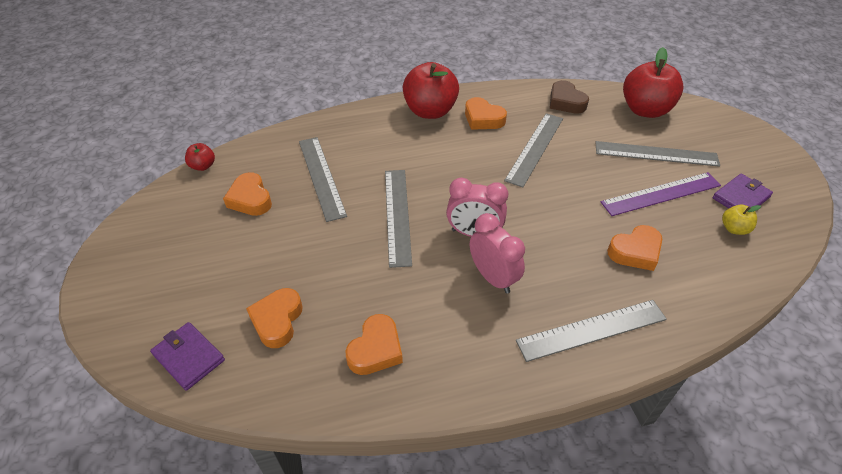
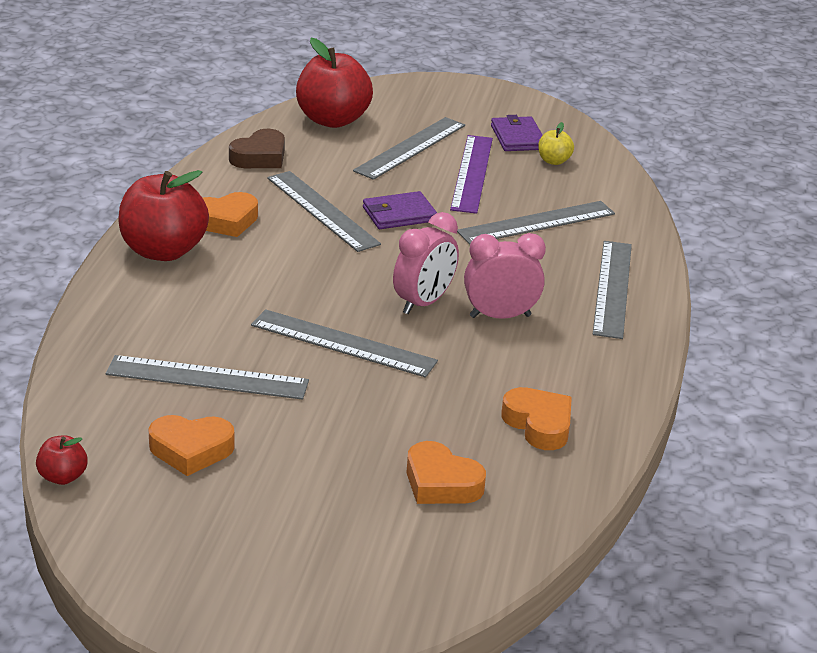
camera: 65 degrees left, 15 degrees down
purple wallet [150,322,225,391] -> purple wallet moved to [363,191,437,229]
brown heart [550,80,589,114] -> brown heart turned 45 degrees counterclockwise [229,129,285,168]
orange heart [607,225,662,271] -> grey ruler [457,201,615,245]

